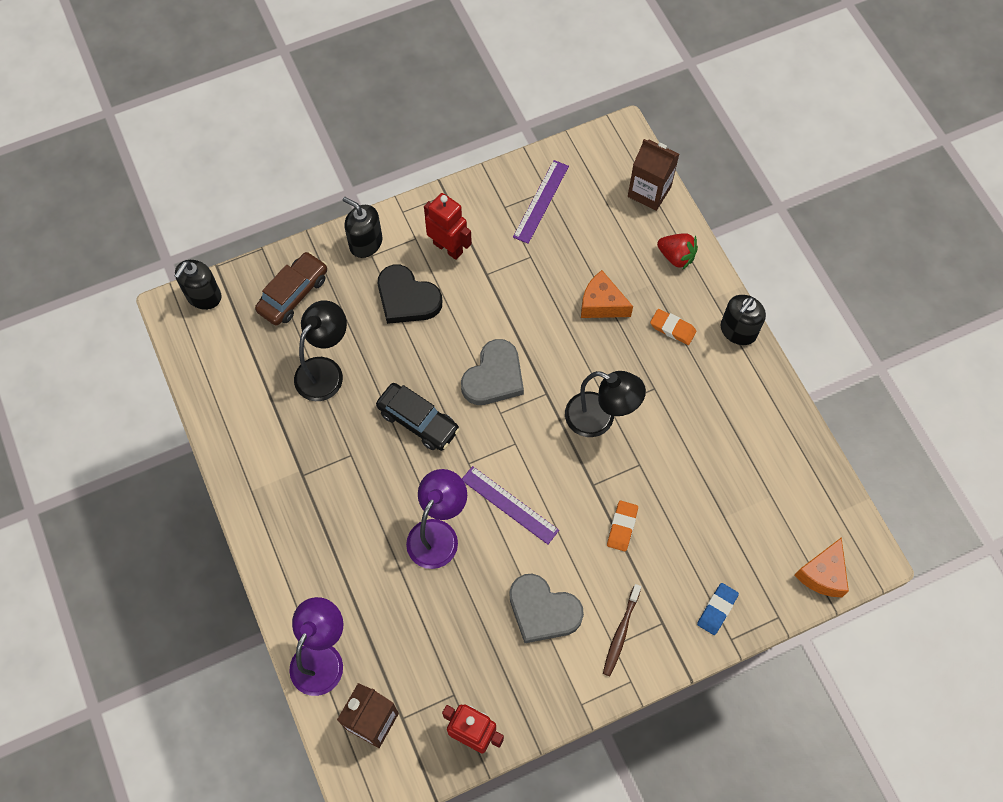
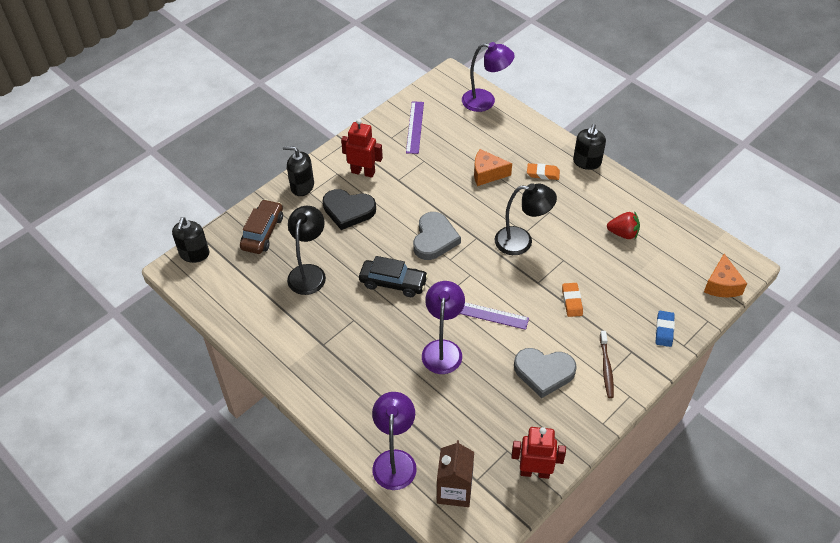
camera: 20 degrees left, 15 degrees down
brown carton [628,139,679,211] -> purple lamp [462,42,515,112]
red strawberry [657,233,698,270] -> red strawberry moved to [607,212,640,239]

